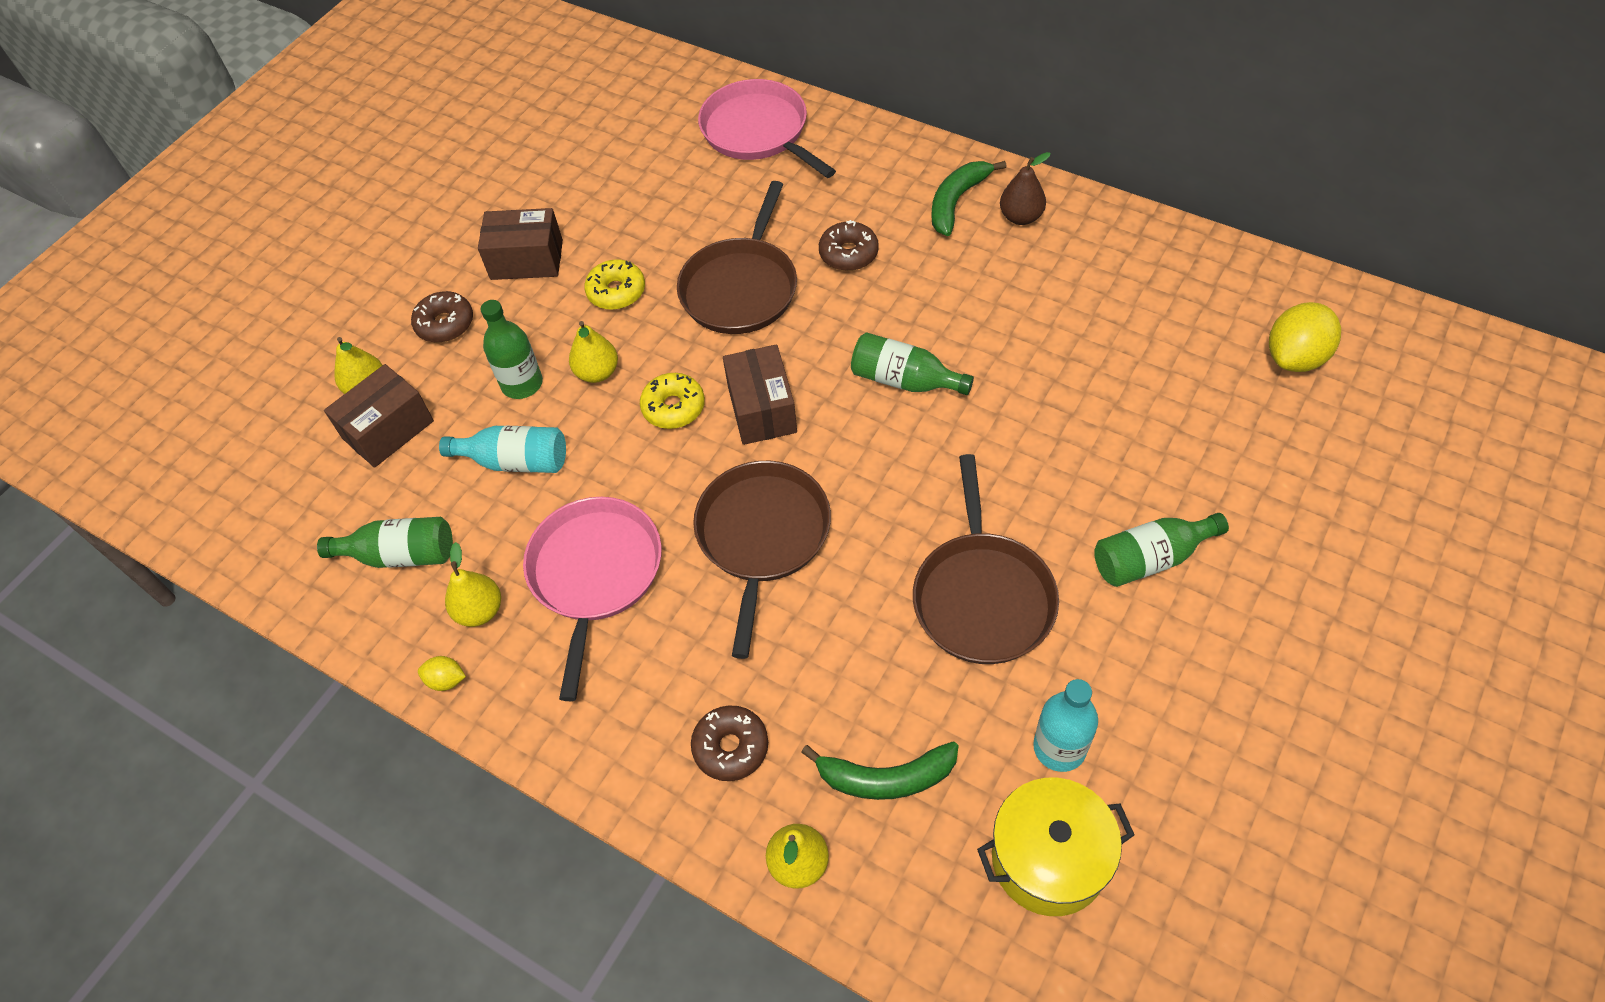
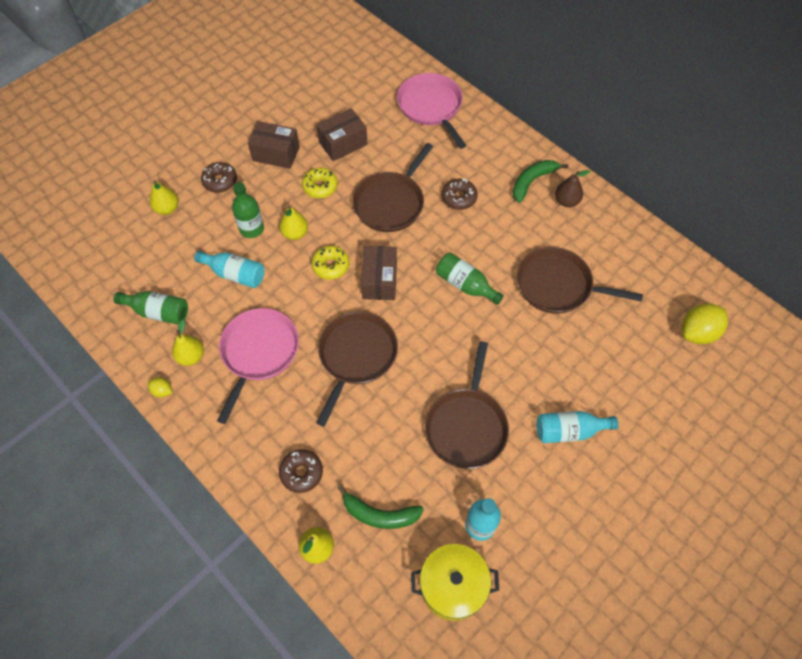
camera: 10 degrees right, 5 degrees up
brown box [324,364,434,468] -> brown box moved to [316,108,368,161]
green bottle [1094,513,1229,587] -> turquoise bottle [537,411,619,443]
none -> brown pan [517,247,643,314]

